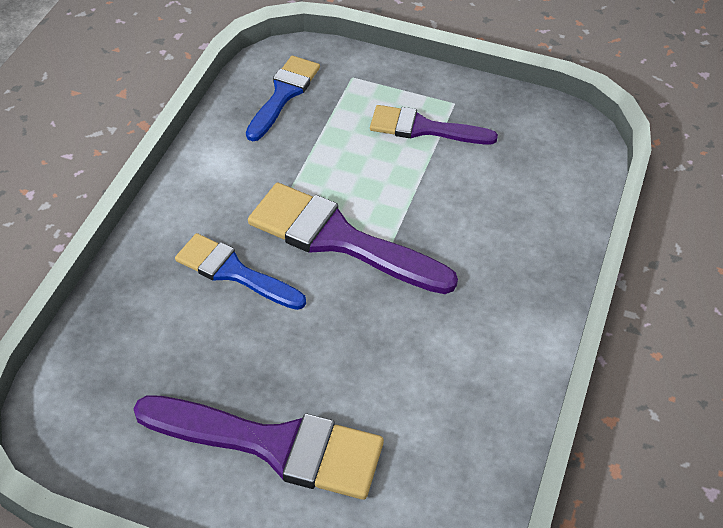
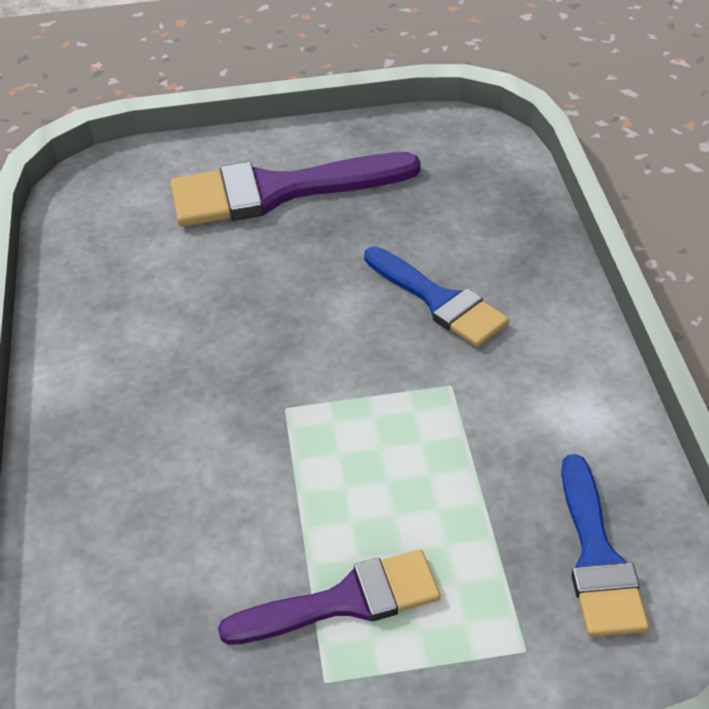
camera: 155 degrees right, 5 degrees down
blue brush [175,233,306,310] -> blue brush turned 45 degrees clockwise [364,246,509,347]
purple brush [248,183,458,294] -> none

